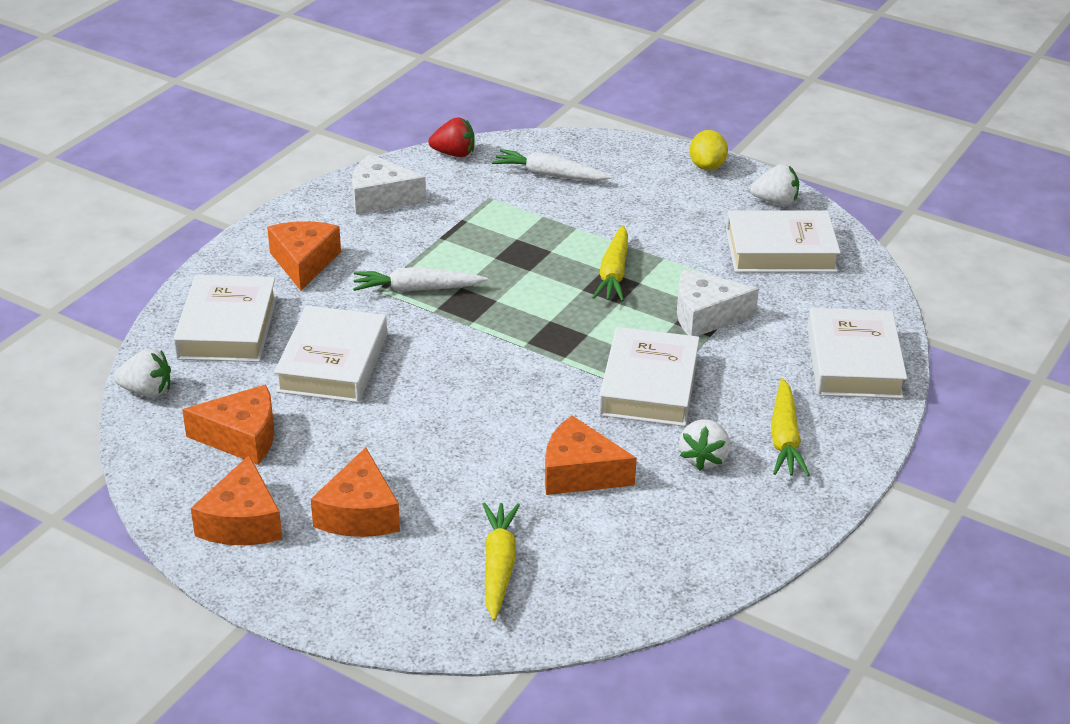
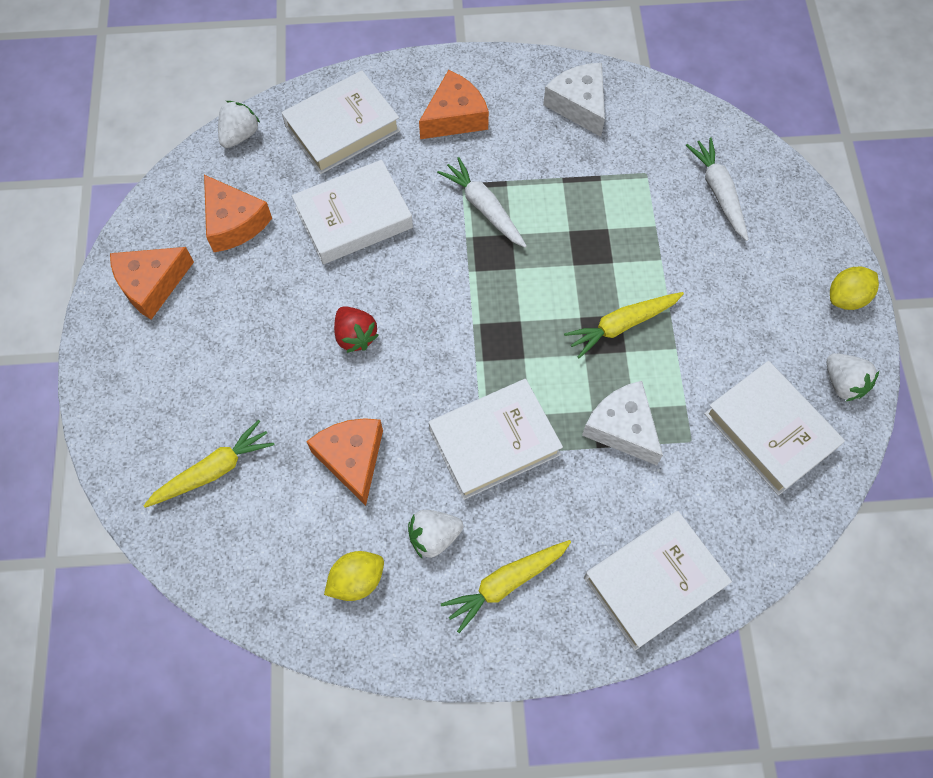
camera: 55 degrees right, 30 degrees up
white strawberry [114,349,171,397] -> white strawberry turned 120 degrees counterclockwise [218,101,260,148]
orange cheese [311,447,400,537] -> none
red strawberry [428,117,475,157] -> red strawberry moved to [334,306,379,353]
none -> yellow lemon [324,551,384,601]

